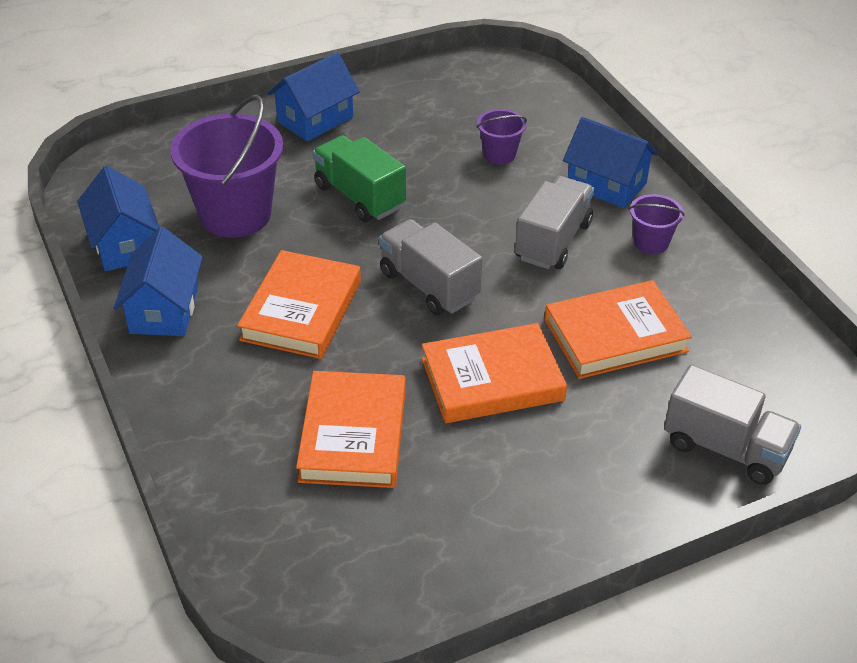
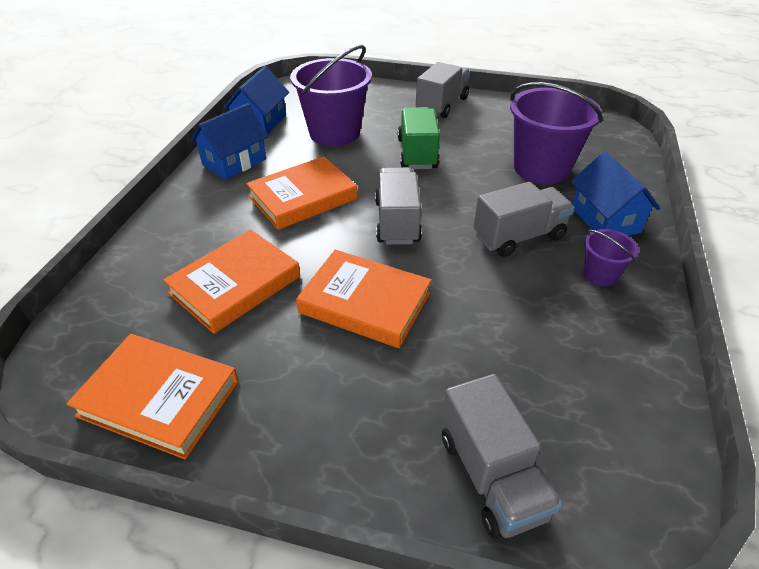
camera: 40 degrees right, 0 degrees up
blue house [268,52,360,142] -> grey truck [416,62,470,118]
purple bucket [477,109,527,164] -> purple bucket [510,82,603,184], size x2.09
orange book [545,280,692,379] -> orange book moved to [66,334,239,459]

